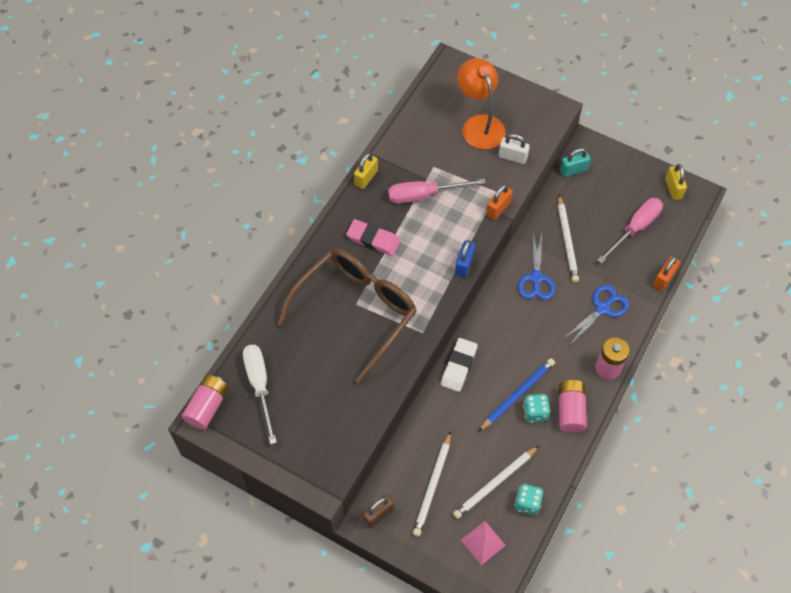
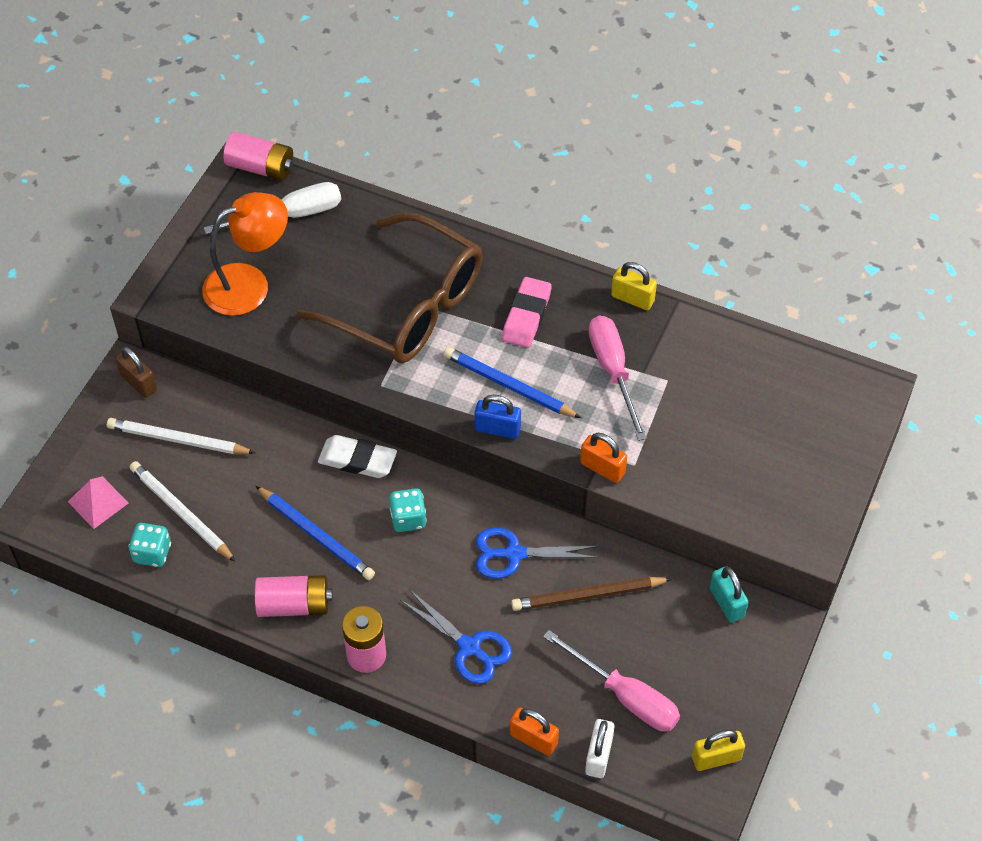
camera: 85 degrees right, 5 degrees down
orange lamp [457,58,505,149] -> orange lamp moved to [202,192,288,316]
white padlock [499,134,530,164] -> white padlock moved to [585,719,615,778]
turquoise dice [523,394,550,423] -> turquoise dice moved to [389,488,427,532]
white pencil [558,195,579,283] -> brown pencil [511,577,672,611]
none -> blue pencil [443,347,581,418]

